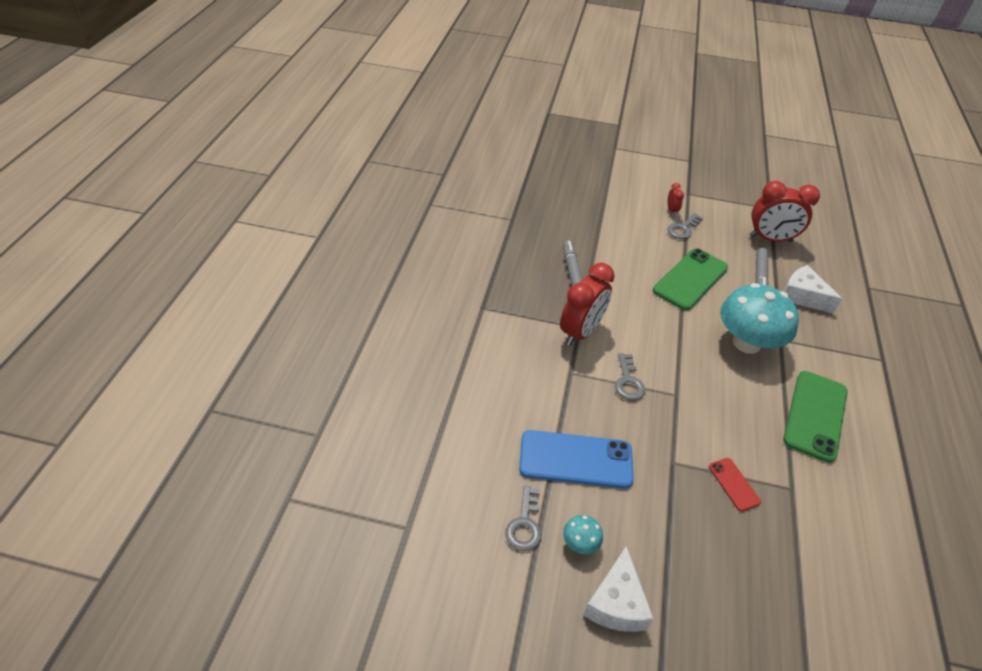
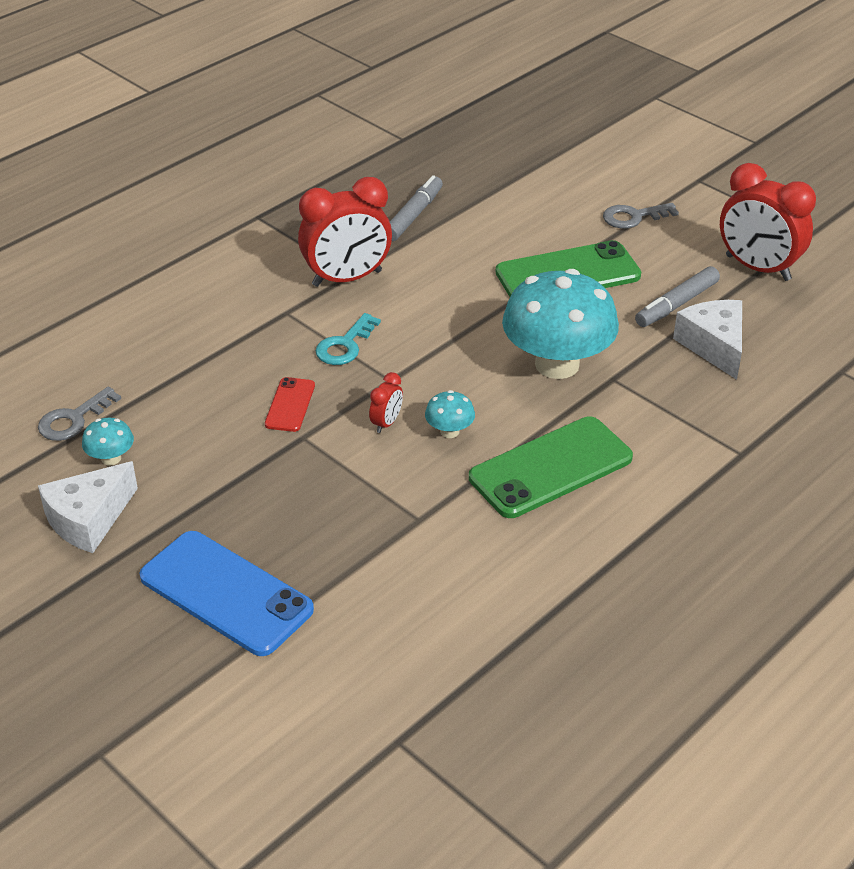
camera: 35 degrees right, 5 degrees down
blue phone [519,430,634,488] -> blue phone moved to [139,531,314,656]
grey key [615,353,645,400] -> turquoise key [316,313,381,365]
red clock [667,183,684,216] -> red clock moved to [369,372,403,433]
red phone [709,458,761,512] -> red phone moved to [265,377,315,432]
none -> turquoise mushroom [425,390,475,438]

